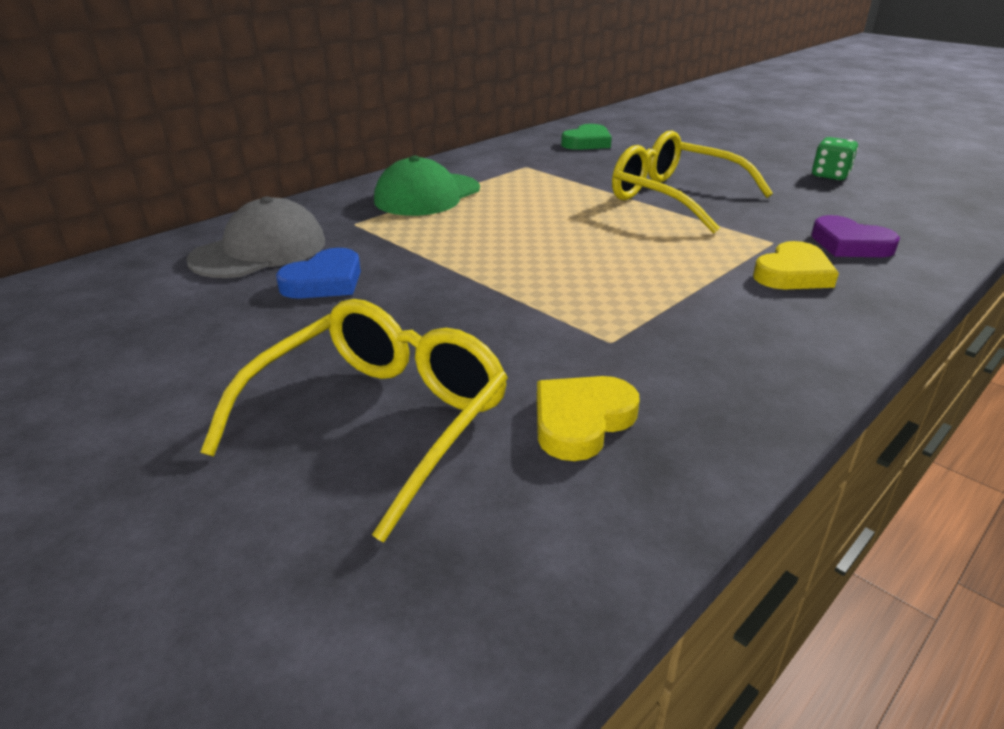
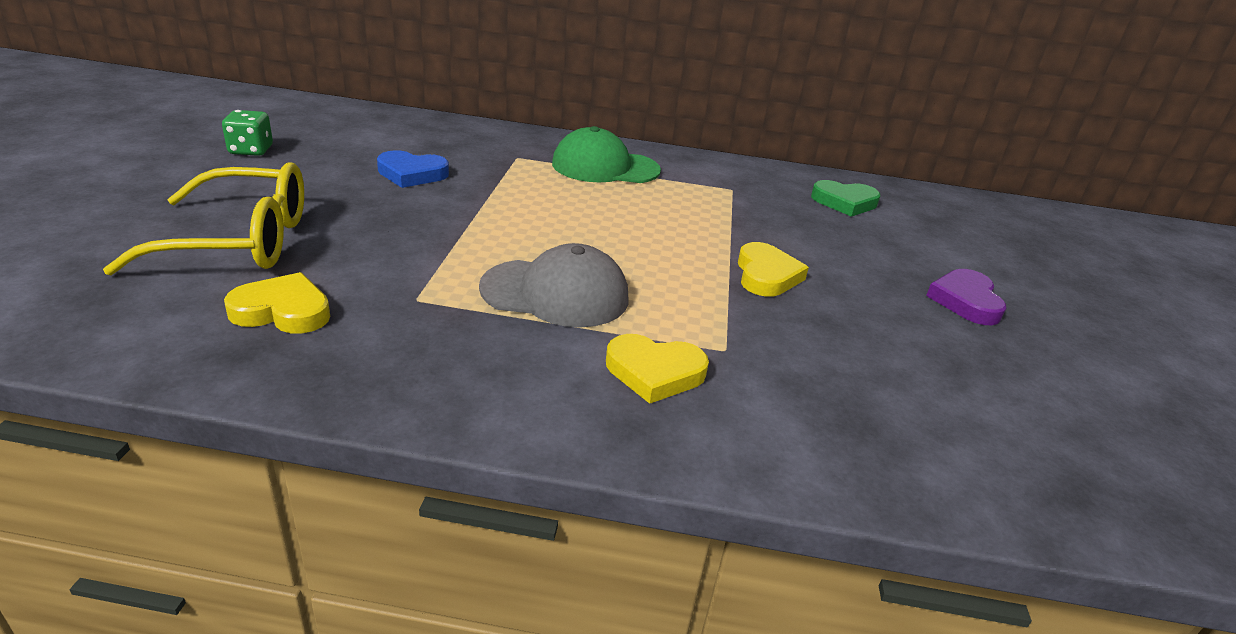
camera: 50 degrees right, 0 degrees up
grey cap [186,196,325,278] -> grey cap moved to [479,243,629,328]
yellow glasses [612,130,773,234] -> yellow heart [738,242,809,297]
purple heart [811,215,900,257] -> purple heart moved to [926,269,1006,325]
green dice [812,137,858,180] -> green dice moved to [222,110,273,156]

